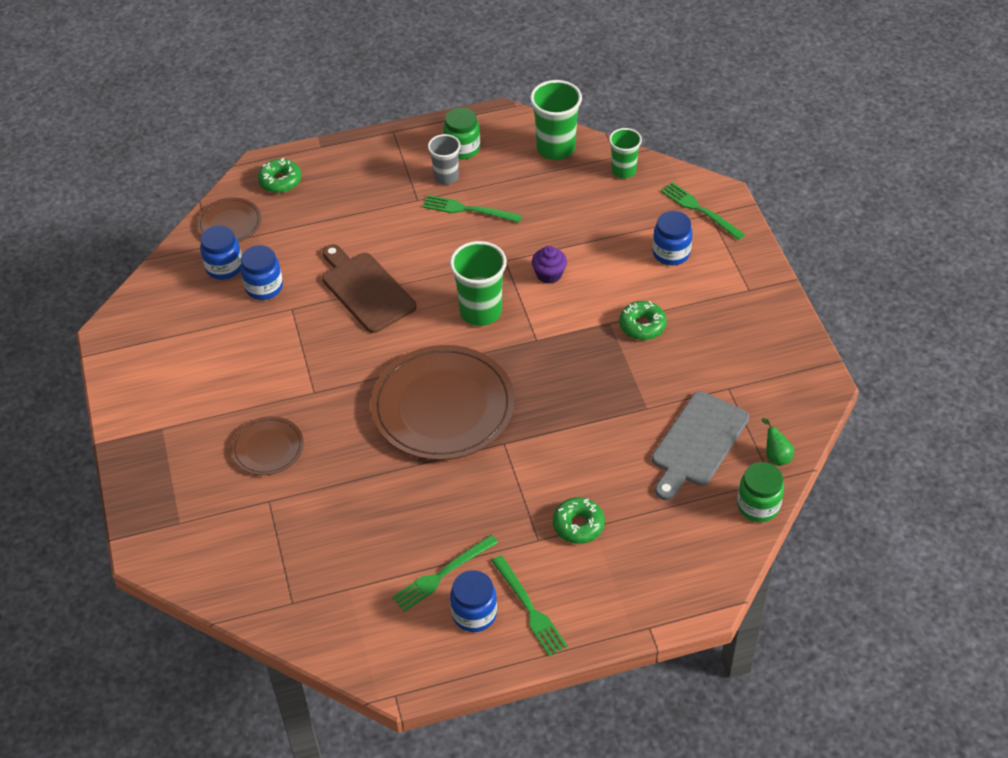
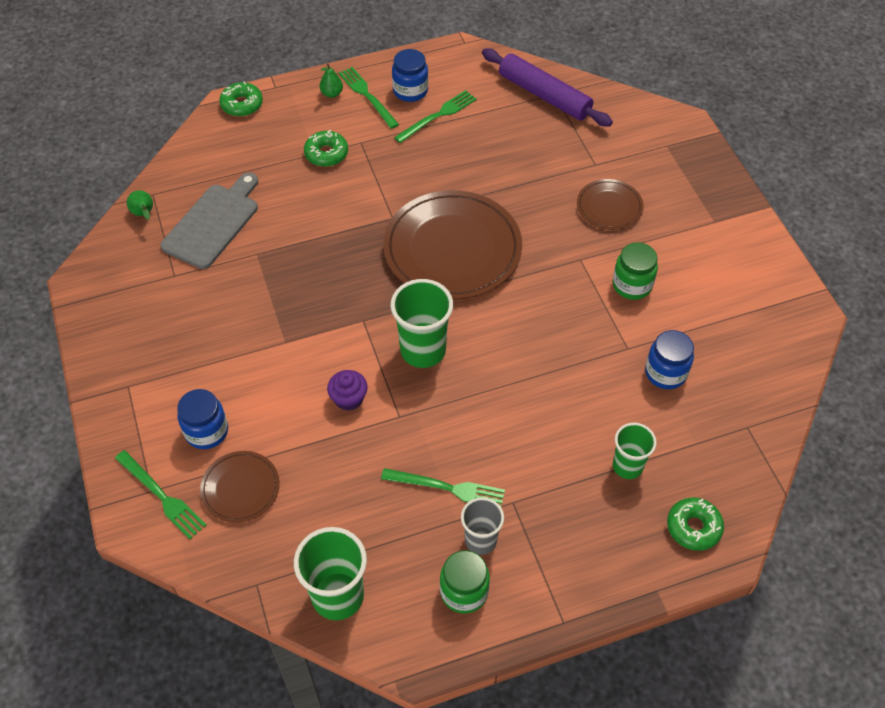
camera: 175 degrees right, 5 degrees up
brown plate [197,197,262,242] -> brown plate moved to [200,451,280,523]
blue jar [200,225,242,280] -> none
brown cutting board [322,244,416,333] -> none
green cup [609,128,642,178] -> green cup moved to [613,423,657,479]
green donut [619,301,667,340] -> green donut moved to [219,81,263,117]
green jar [737,462,784,522] -> green jar moved to [613,242,658,300]
none -> green pear [319,64,343,98]
none -> purple rolling pin [482,48,613,126]

